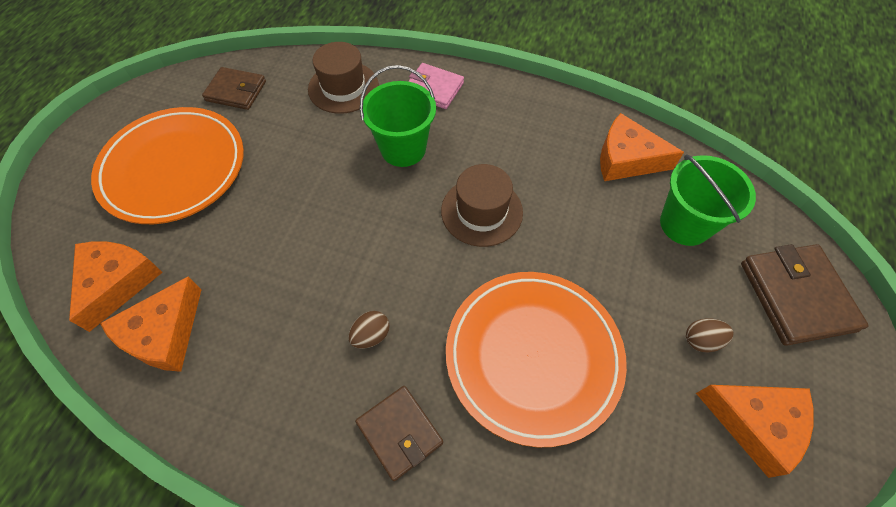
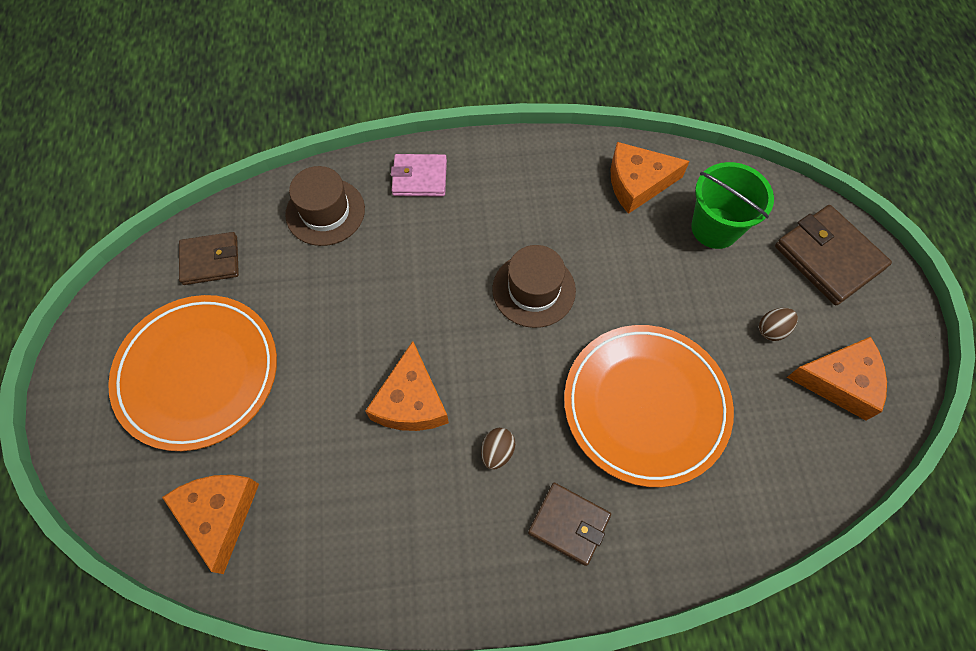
camera: 25 degrees left, 5 degrees up
orange cheese [100,276,201,372] -> orange cheese moved to [365,341,449,431]
green bucket [360,65,436,167] -> none

